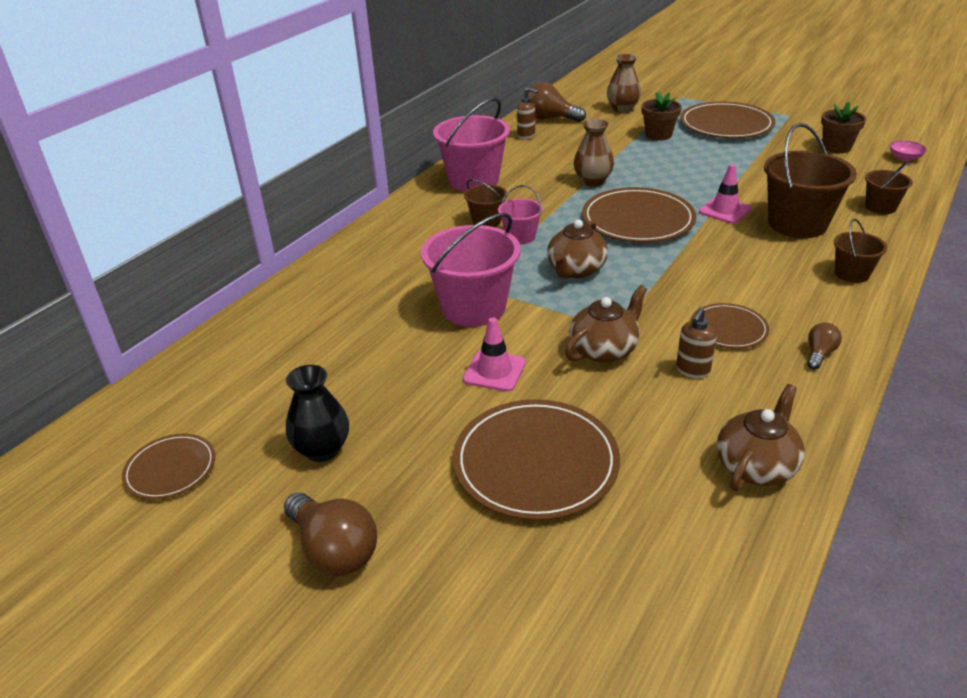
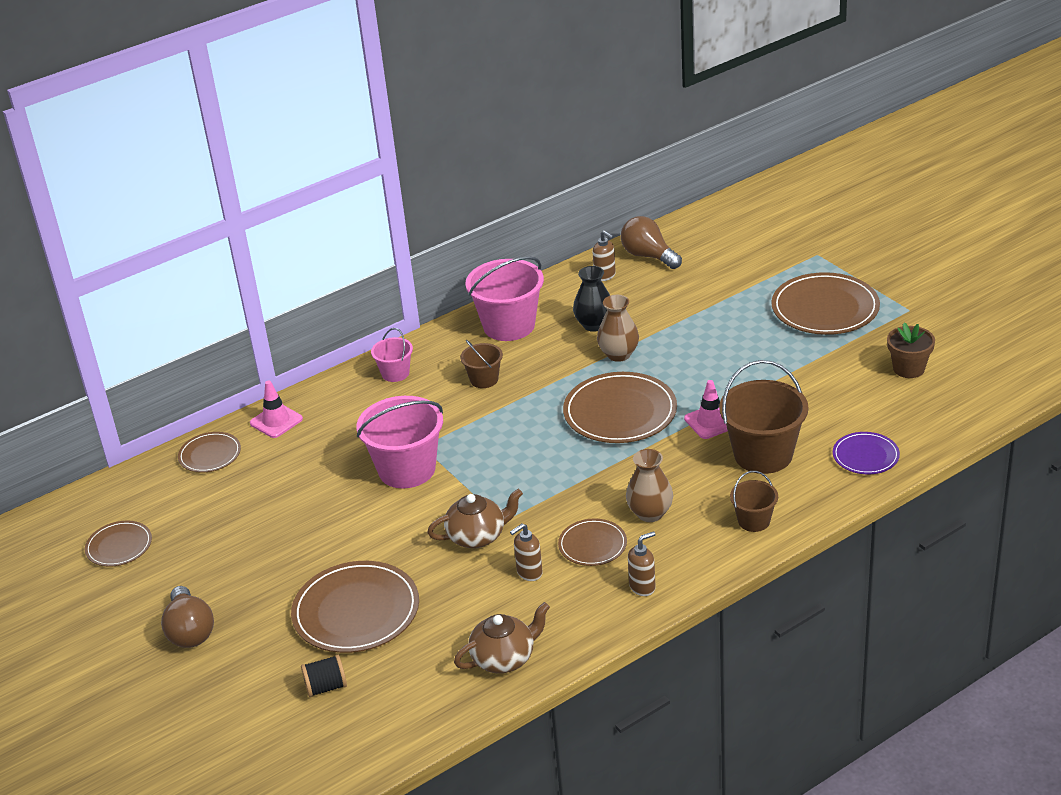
camera: 25 degrees right, 0 degrees up
black vase [286,365,349,462] -> black vase moved to [573,266,610,332]
pink traffic cone [463,317,526,392] -> pink traffic cone moved to [250,380,303,438]
pink bucket [498,185,543,244] -> pink bucket moved to [371,328,413,382]
brown teapot [547,219,608,278] -> none
brown vase [607,54,641,113] -> brown vase moved to [626,449,673,522]
brown flower pot [642,91,682,141] -> none
brown light bulb [807,322,842,369] -> brown soap dispenser [628,531,656,596]
brown bucket [865,162,913,214] -> purple plate [833,432,900,474]
pink bowl [890,140,927,161] -> none
none -> brown plate [178,432,241,473]
none -> black spool [301,655,347,697]

